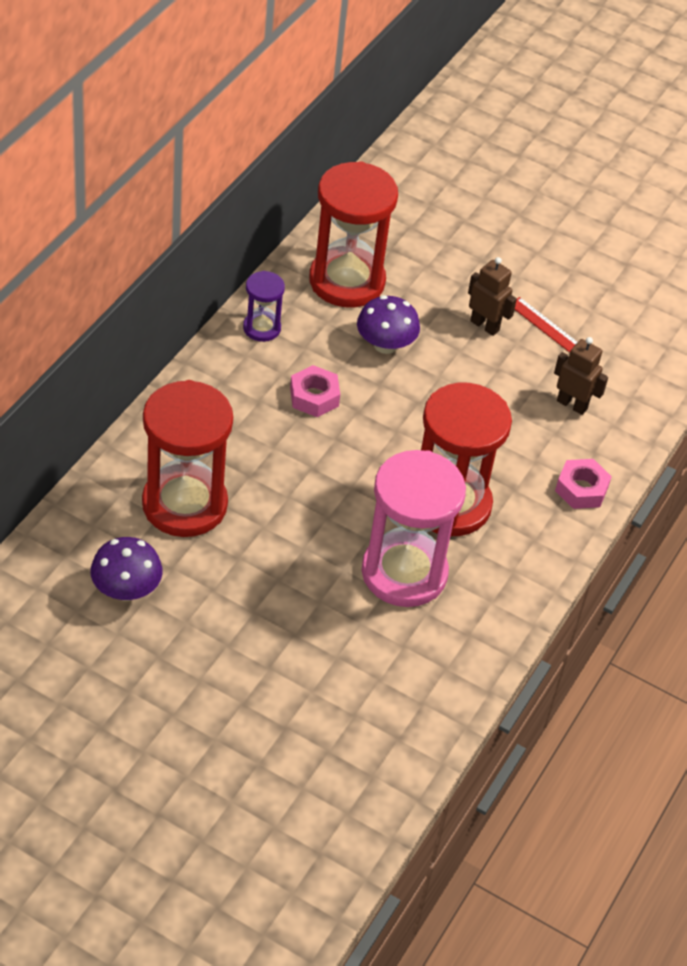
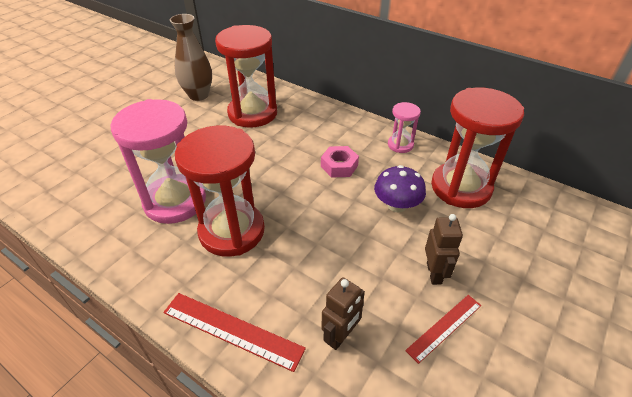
camera: 100 degrees right, 5 degrees down
purple mushroom [91,537,163,601] -> brown vase [170,14,212,101]
purple hourglass [243,271,285,342] -> pink hourglass [388,102,421,153]
brown robot [468,257,517,336] -> brown robot turned 45 degrees counterclockwise [425,214,463,285]
pink nut [555,459,612,509] -> red ruler [163,293,306,372]

